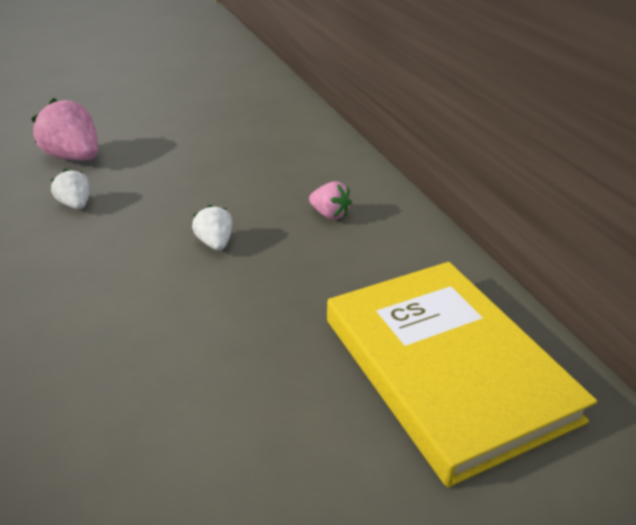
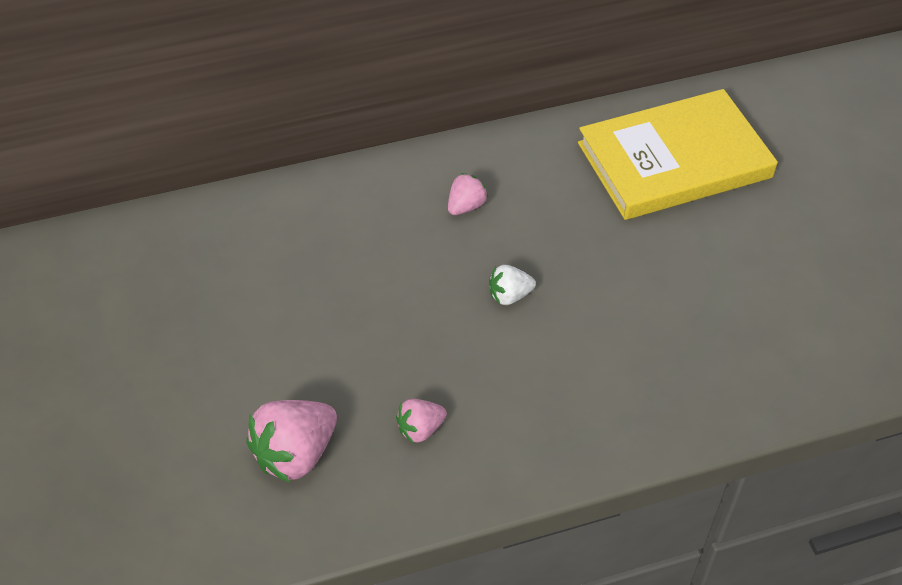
camera: 85 degrees left, 15 degrees up
white strawberry [51,169,90,209] -> pink strawberry [396,399,447,443]

